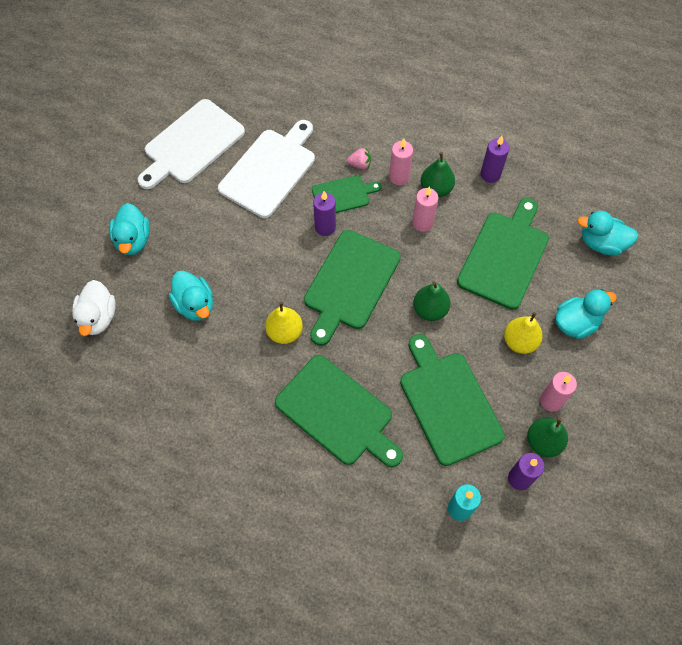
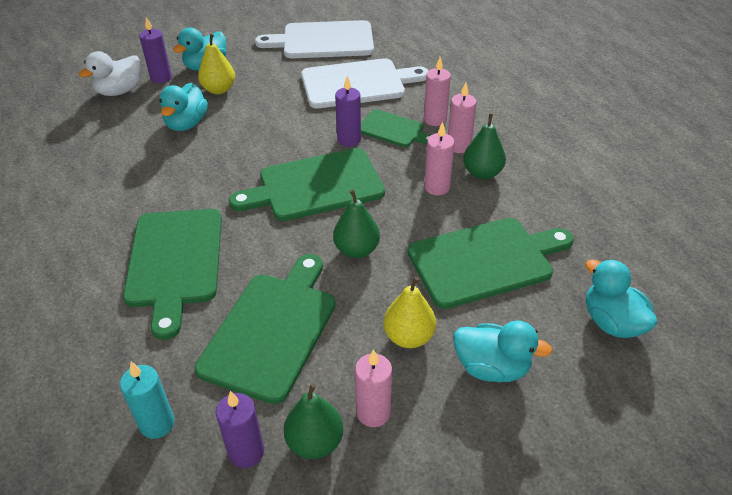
camera: 45 degrees right, 20 degrees down
yellow pear [265,302,303,344] -> yellow pear moved to [198,34,235,94]
pink strawberry [347,148,371,169] -> pink candle [424,57,451,126]
purple candle [480,136,509,183] -> purple candle moved to [139,17,172,84]

